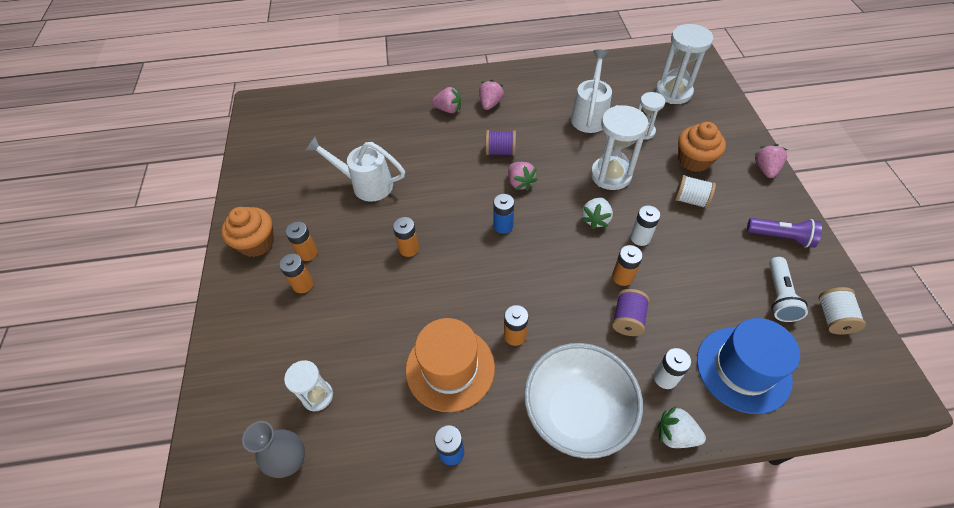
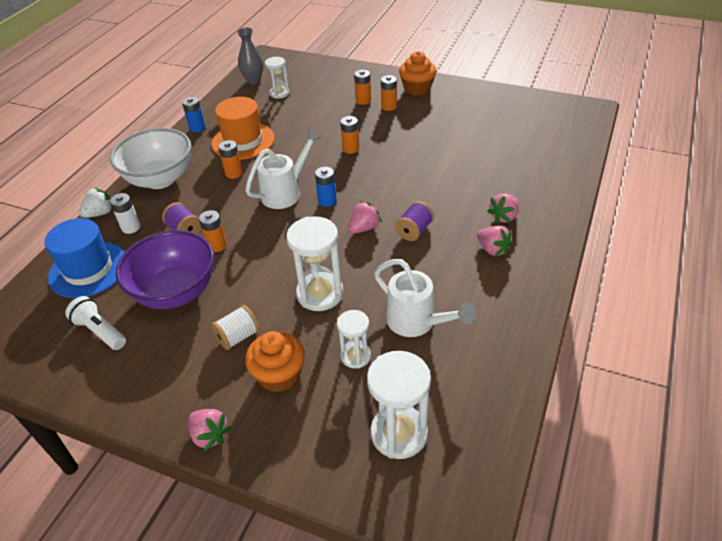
camera: 120 degrees right, 10 degrees down
white watering can [306,137,405,202] -> white watering can moved to [245,130,322,209]
pink strawberry [508,162,538,191] -> pink strawberry turned 135 degrees clockwise [349,201,382,234]
white strawberry [581,197,613,229] -> none
white battery [630,205,661,246] -> none
purple flashlight [747,218,822,248] -> none
white spool [819,287,866,335] -> none
none -> purple bowl [116,230,214,309]

